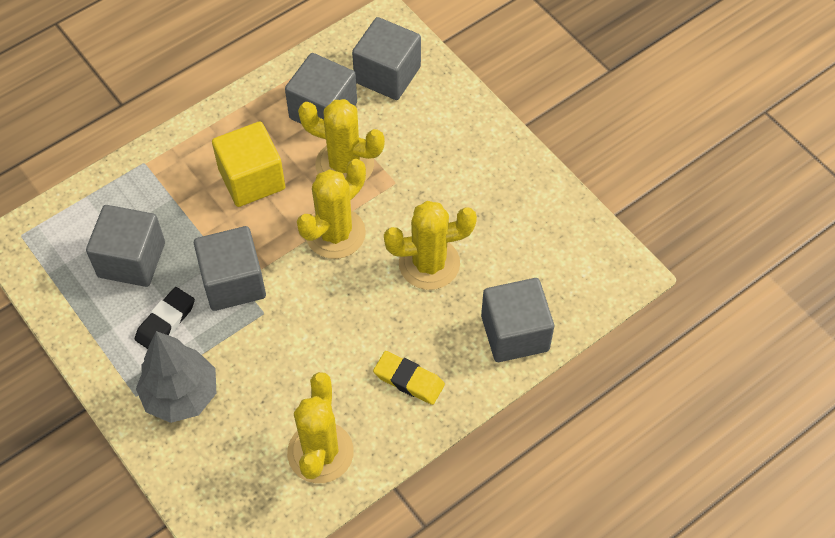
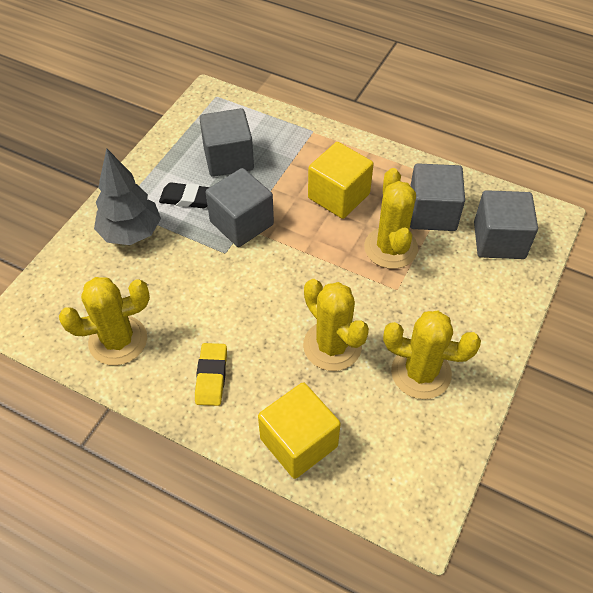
camera: 65 degrees right, 5 degrees down
yellow cactus [297,159,366,259] -> yellow cactus moved to [383,311,481,399]
grey cube [481,278,554,362] -> yellow cube [258,382,341,479]

